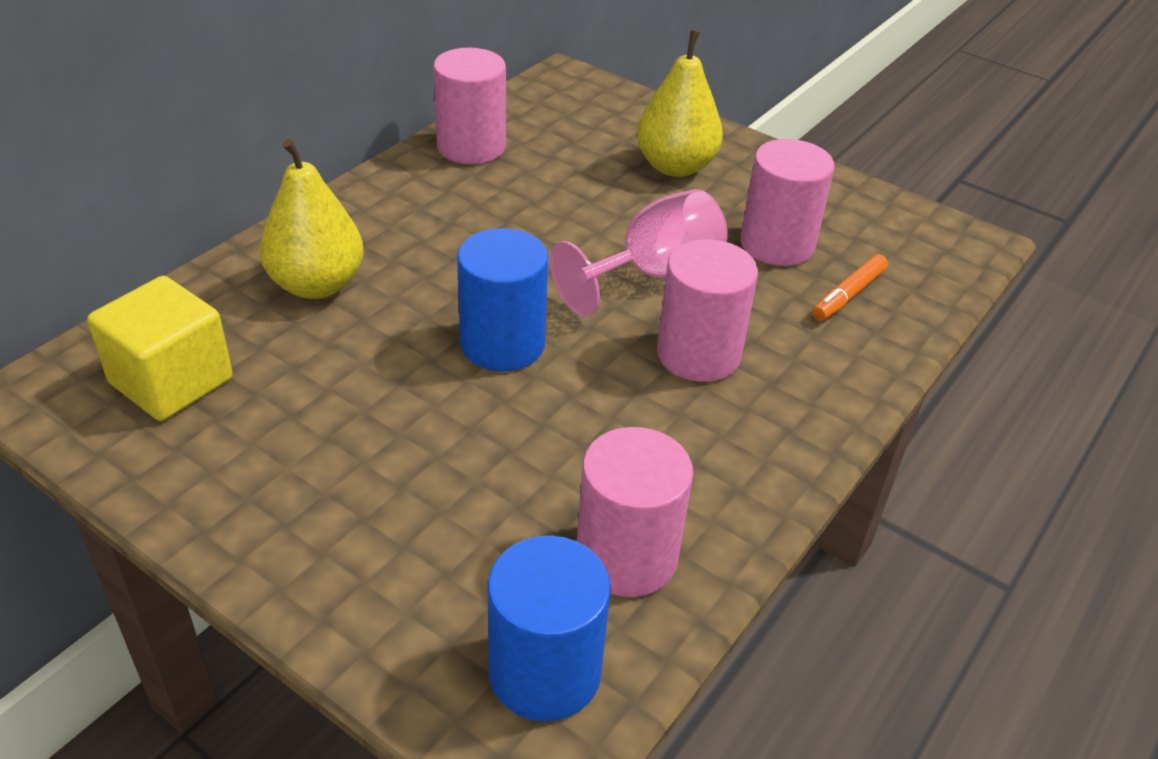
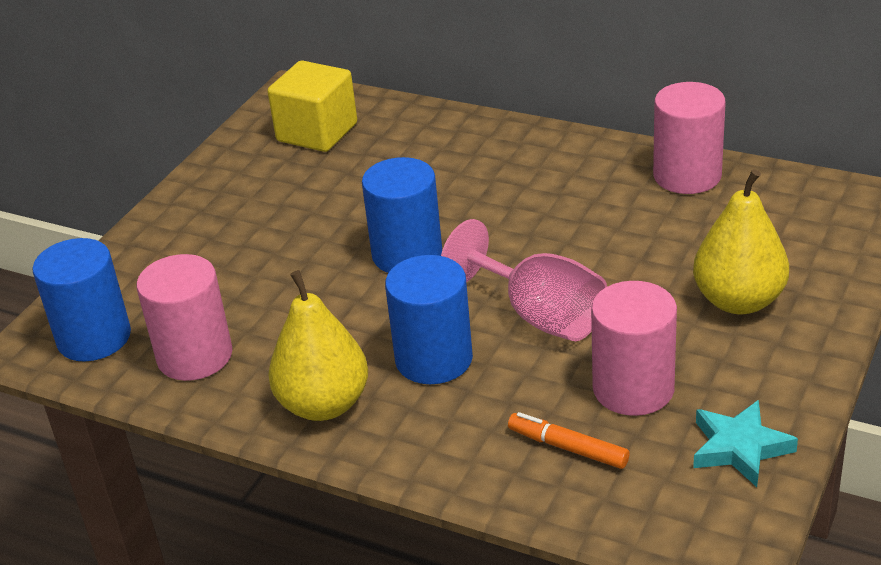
camera: 85 degrees right, 5 degrees down
yellow pear [259,139,364,299] -> yellow pear moved to [268,270,368,421]
pink cylinder [657,239,758,382] -> blue cylinder [385,255,473,384]
none -> turquoise star [693,400,798,487]

